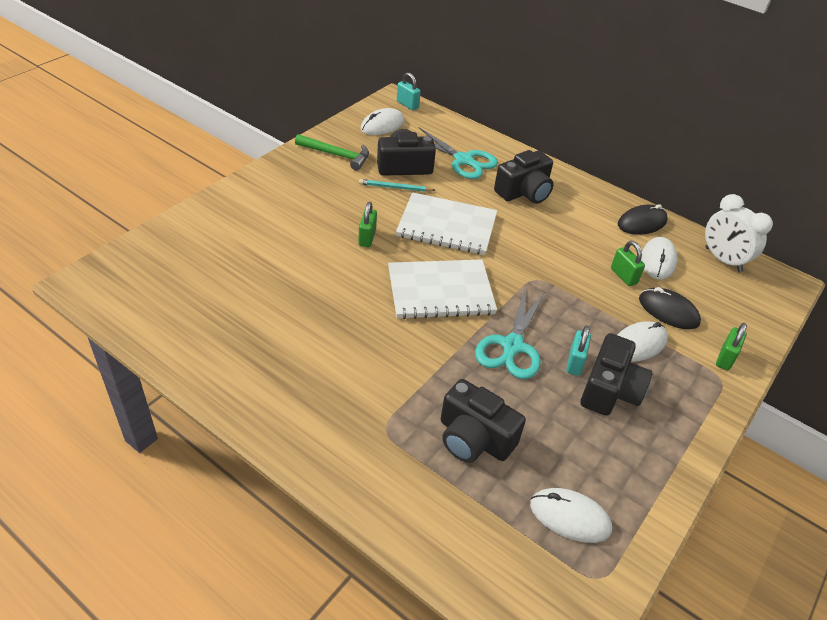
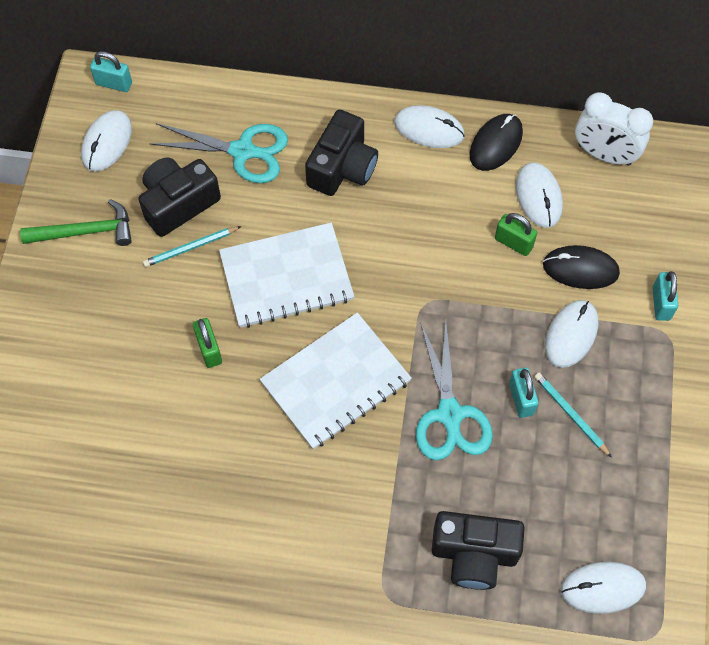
camera: 25 degrees left, 20 degrees up
black camera [581,333,652,416] -> turquoise pencil [534,373,612,457]
green padlock [716,323,747,371] -> turquoise padlock [653,271,678,321]
none -> white mouse [394,105,465,148]

